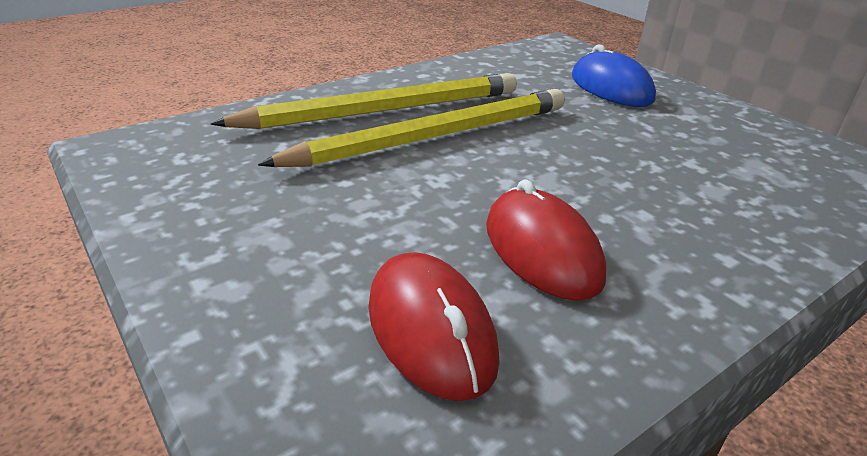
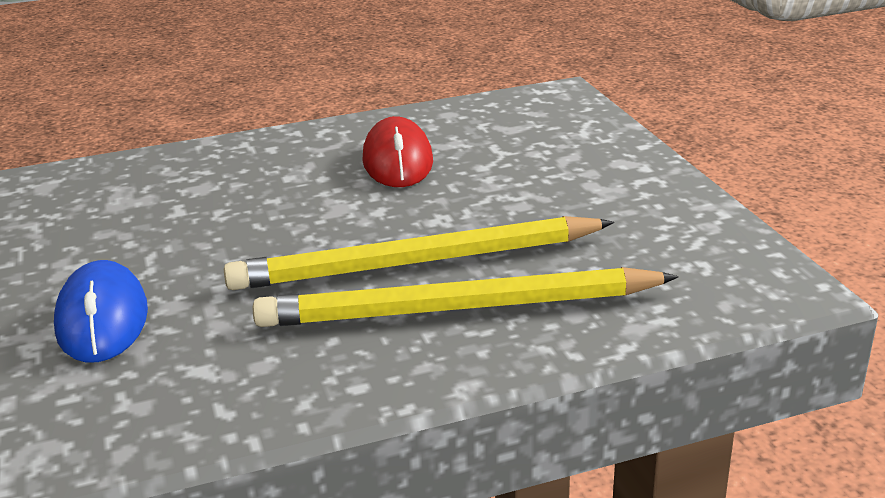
camera: 160 degrees left, 5 degrees down
red mouse [368,252,500,401] -> none

